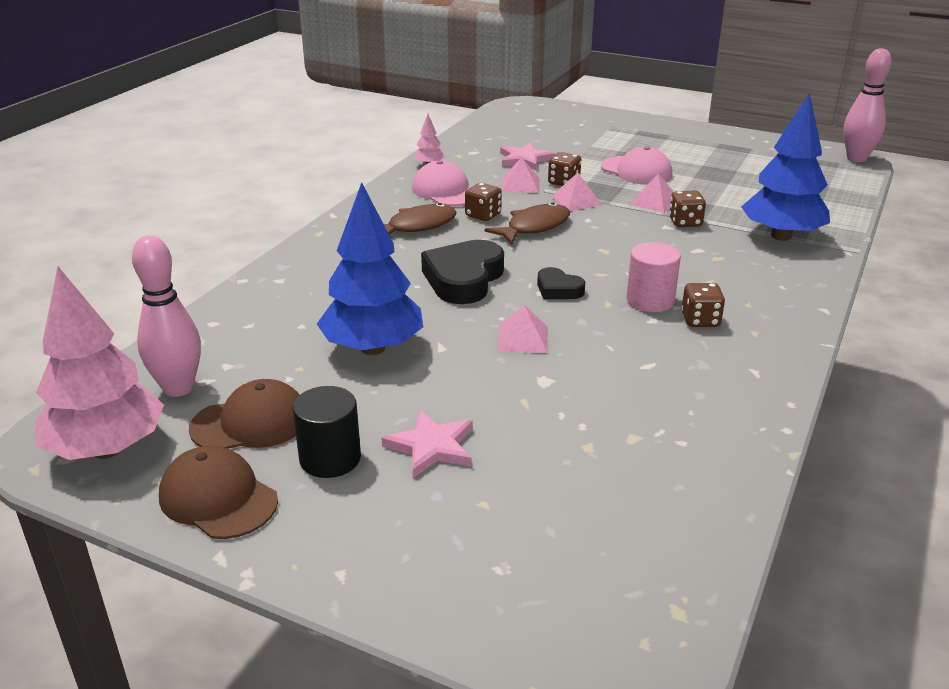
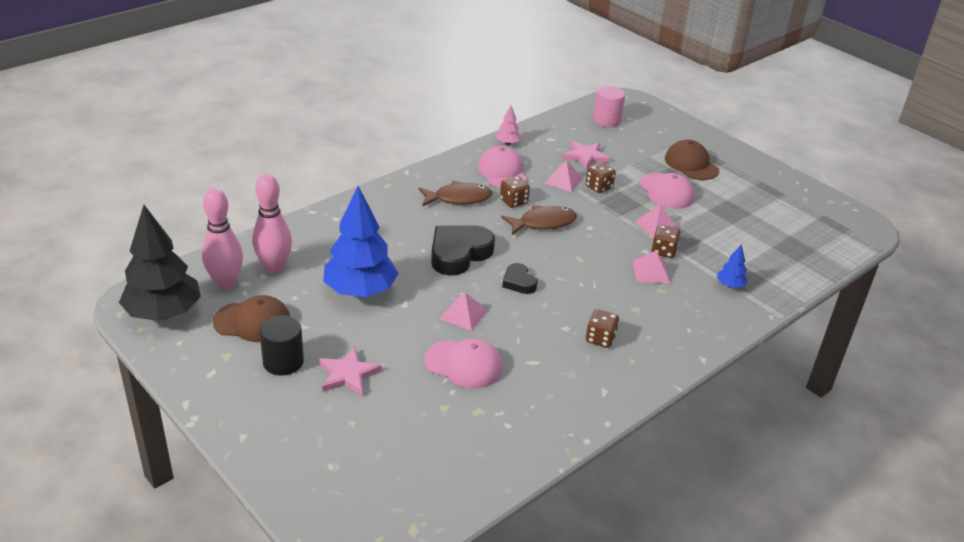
camera: 20 degrees right, 5 degrees up
pink tree [35,267,164,460] -> black tree [119,205,201,321]
brown cap [159,446,278,539] -> brown cap moved to [665,140,719,180]
pink pyramid [551,173,602,211] -> pink pyramid moved to [633,251,670,283]
pink cylinder [626,242,681,312] -> pink cylinder moved to [593,86,625,127]
blue tree [741,93,830,241] -> blue tree [717,244,748,288], size x0.43
pink bowling pin [843,48,892,162] -> pink bowling pin moved to [252,174,292,274]
none -> pink cap [425,338,503,388]

